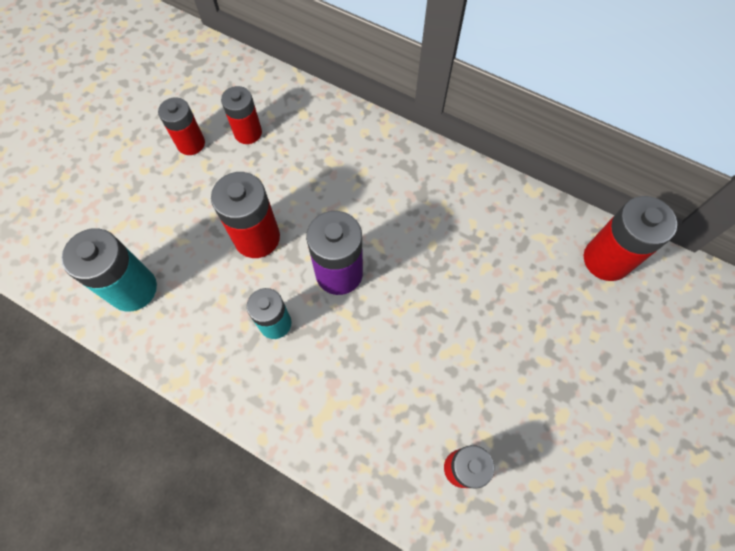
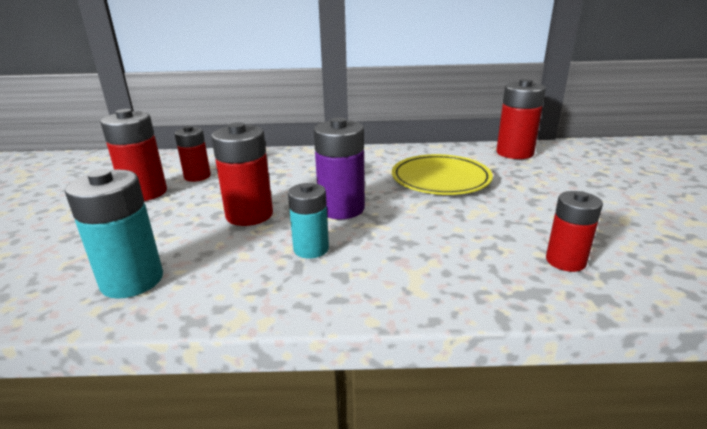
camera: 30 degrees left, 40 degrees down
red battery [158,97,205,155] -> red battery [100,109,167,201], size x1.52
none -> yellow plate [392,154,493,195]

